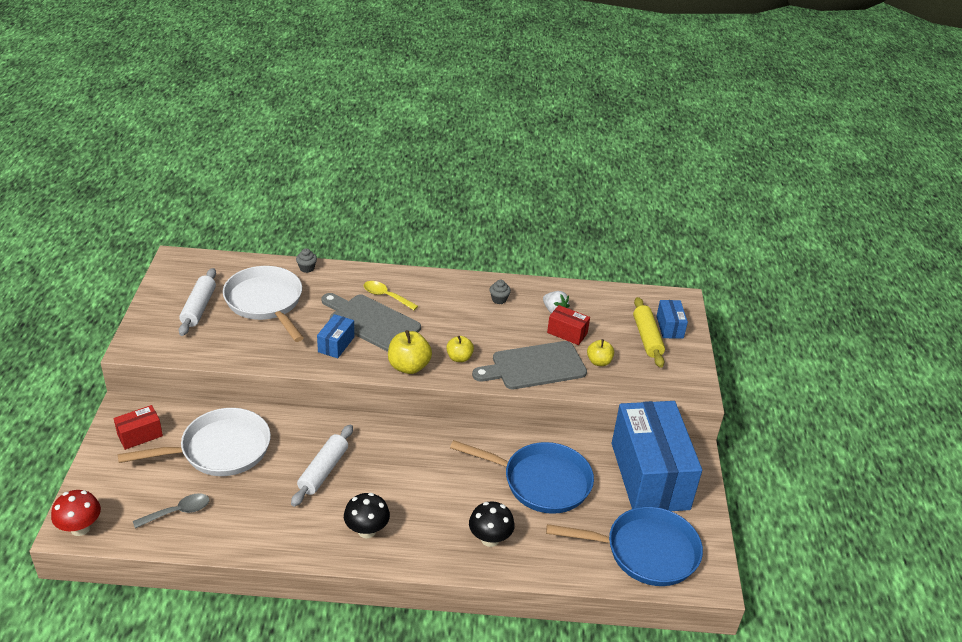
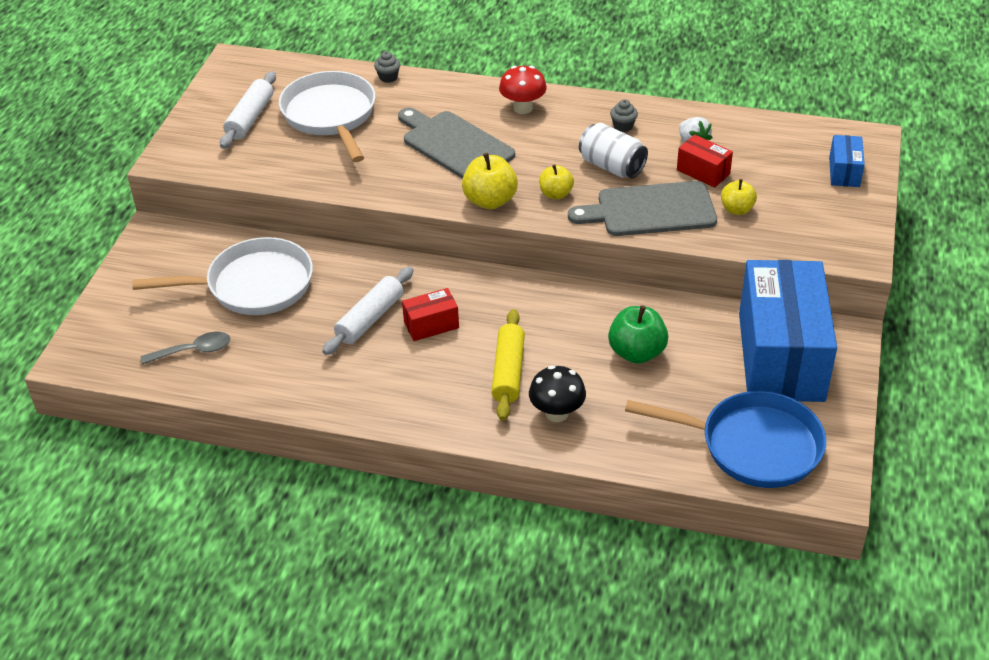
camera: 15 degrees right, 5 degrees up
red mushroom [51,490,101,536] -> red mushroom moved to [499,66,547,114]
red box [114,405,163,450] -> red box moved to [402,288,459,341]
blue box [317,314,354,358] -> none
black mushroom [344,493,390,538] -> none
yellow spoon [364,281,418,310] -> none
blue pan [450,440,594,514] -> green apple [608,305,668,364]
yellow rolling pin [633,297,665,368] -> yellow rolling pin moved to [491,309,525,421]
none -> white can [579,123,648,178]

